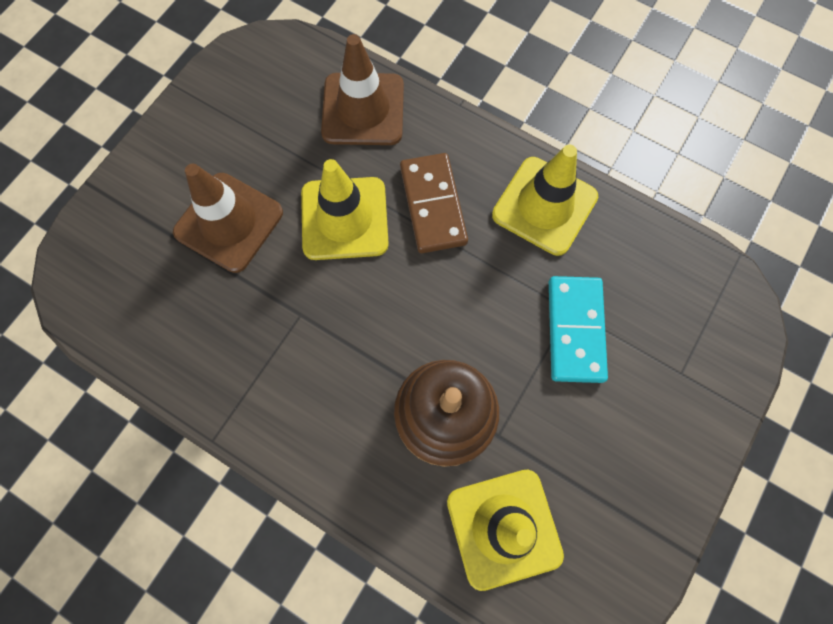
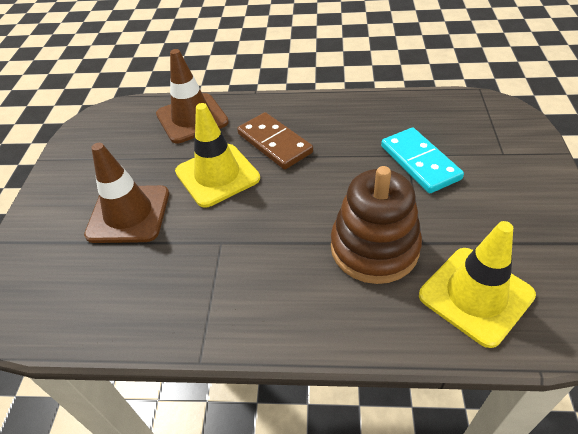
camera: 25 degrees left, 25 degrees down
yellow traffic cone [492,145,598,256] -> none

